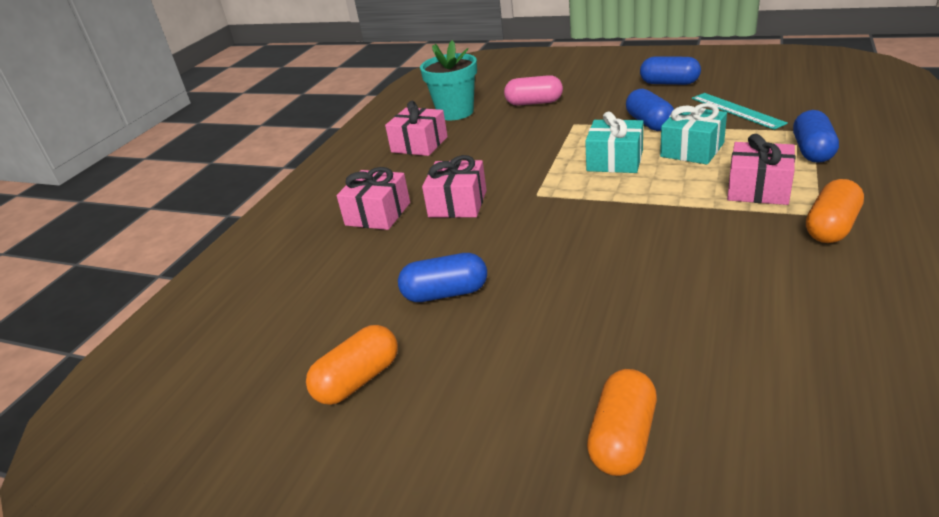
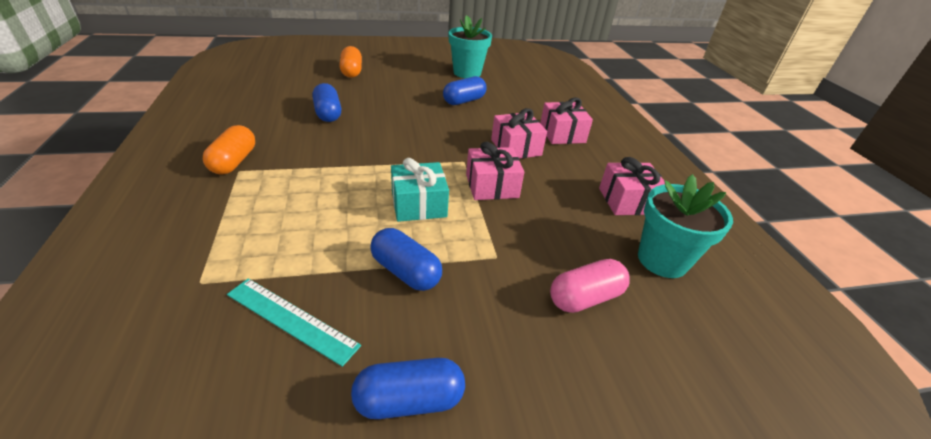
camera: 140 degrees right, 5 degrees up
orange capsule [306,325,398,405] -> turquoise flower pot [449,15,492,78]
turquoise gift [660,103,727,165] -> none
pink gift [727,134,795,205] -> pink gift moved to [466,142,524,200]
blue capsule [793,110,839,163] -> blue capsule moved to [312,83,341,122]

